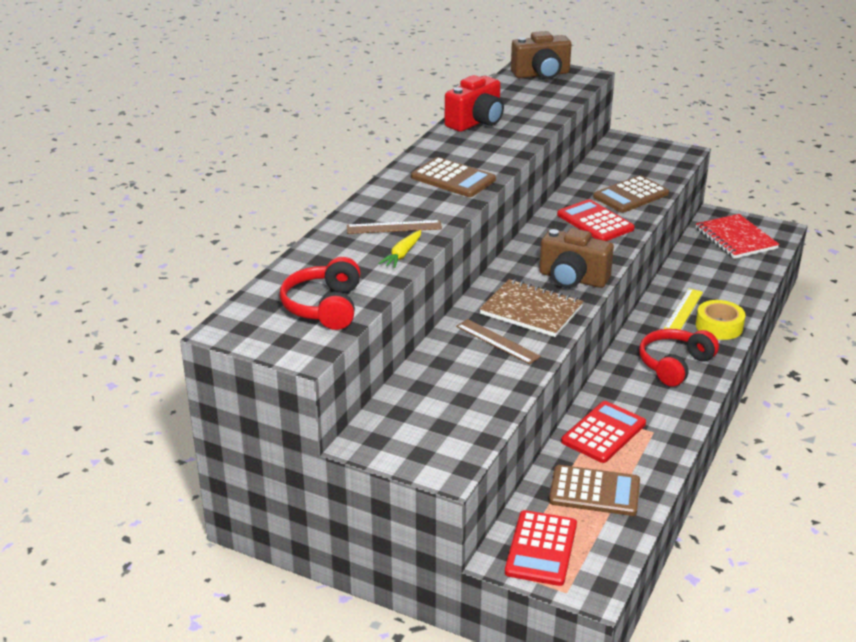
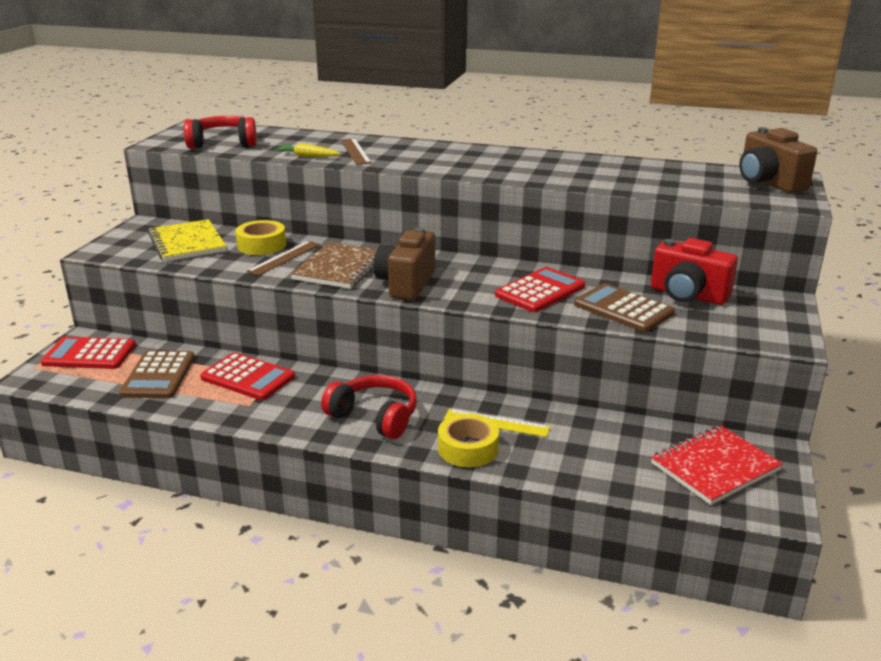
camera: 80 degrees right, 5 degrees down
brown calculator [411,157,496,197] -> none
red camera [445,75,504,132] -> red camera moved to [651,238,738,305]
none -> yellow notebook [148,219,226,262]
none -> yellow tape [235,220,286,255]

